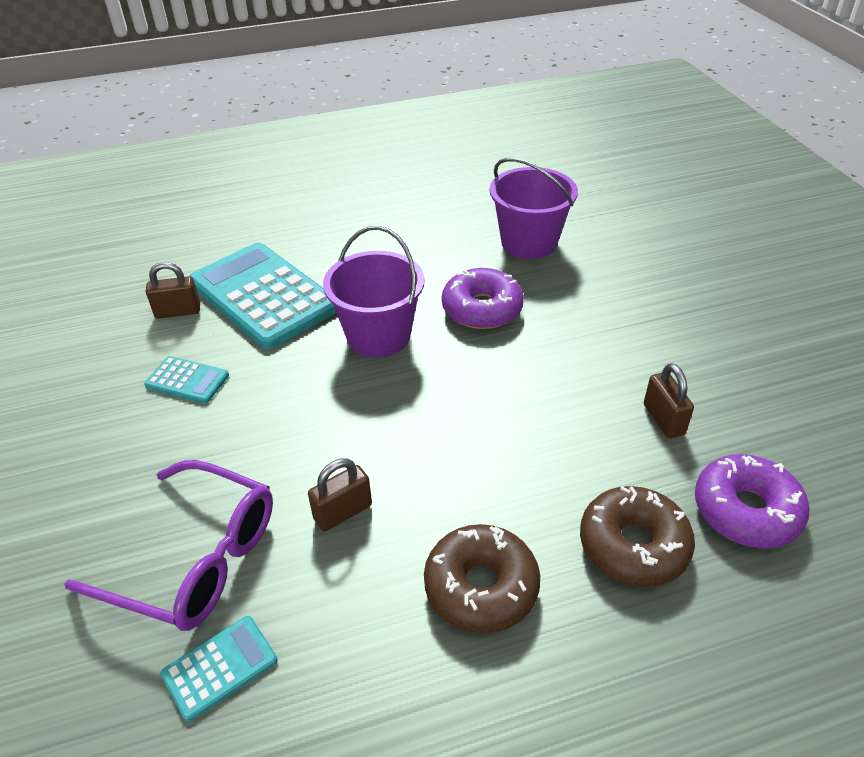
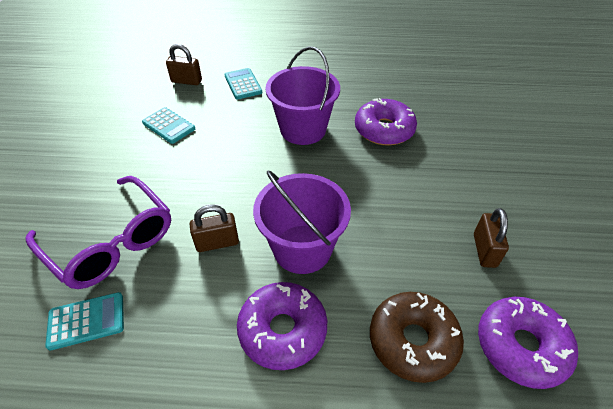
camera: 20 degrees right, 5 degrees up
turquoise calculator [189,243,336,349] -> turquoise calculator [224,68,262,99], size x0.45
brown donut [424,524,540,633] -> purple donut [237,282,327,370]
purple bucket [490,158,578,259] -> purple bucket moved to [253,171,351,274]

